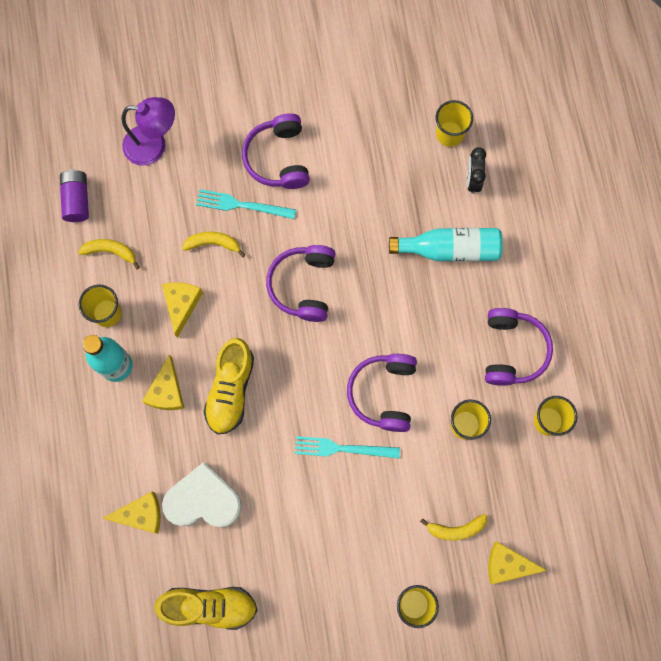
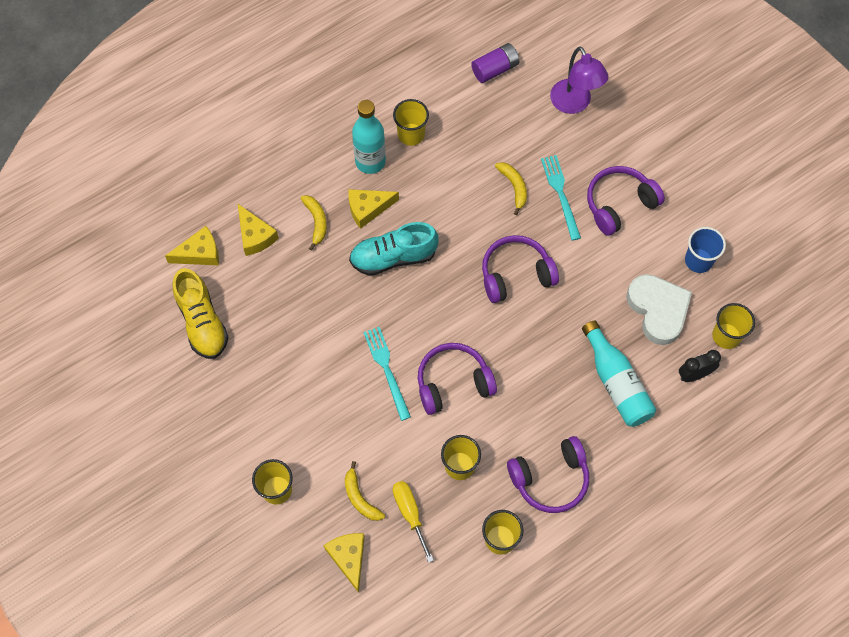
camera: 65 degrees right, 10 degrees down
yellow banana [78,239,140,269] -> yellow banana moved to [301,195,327,251]
yellow cheese [162,282,203,338] -> yellow cheese moved to [165,226,219,265]
white heart [162,462,242,528] -> white heart moved to [626,274,692,345]
yellow shoe [203,338,254,434] -> turquoise shoe [349,222,438,276]
none -> yellow screwdriver [393,481,434,563]
none -> blue cup [685,227,726,273]

